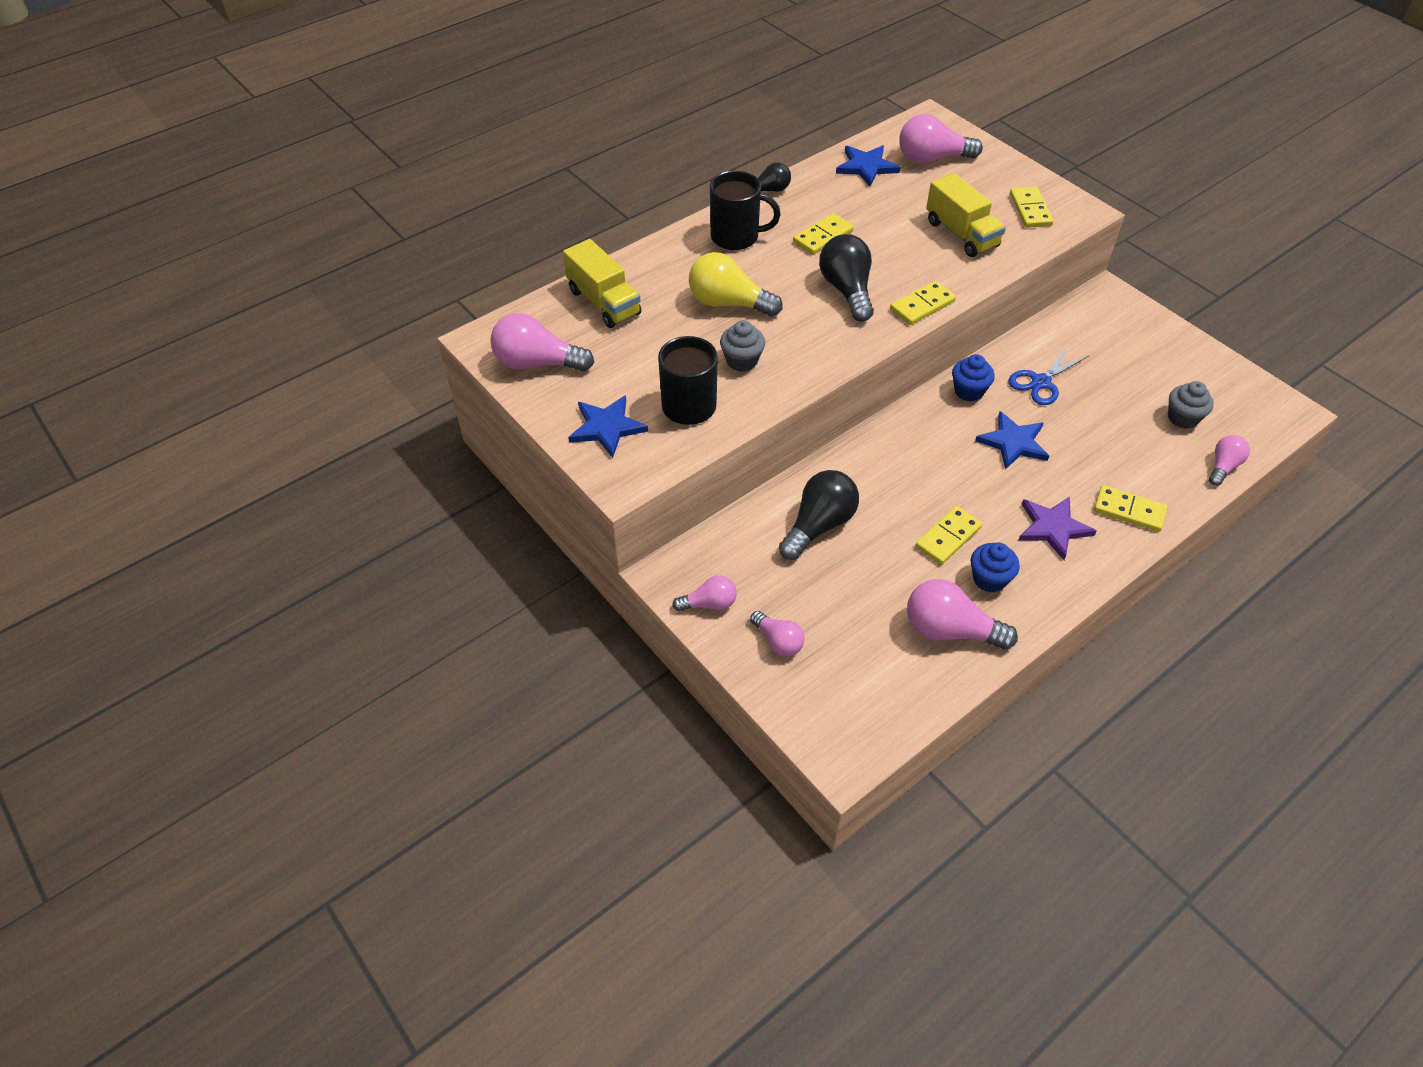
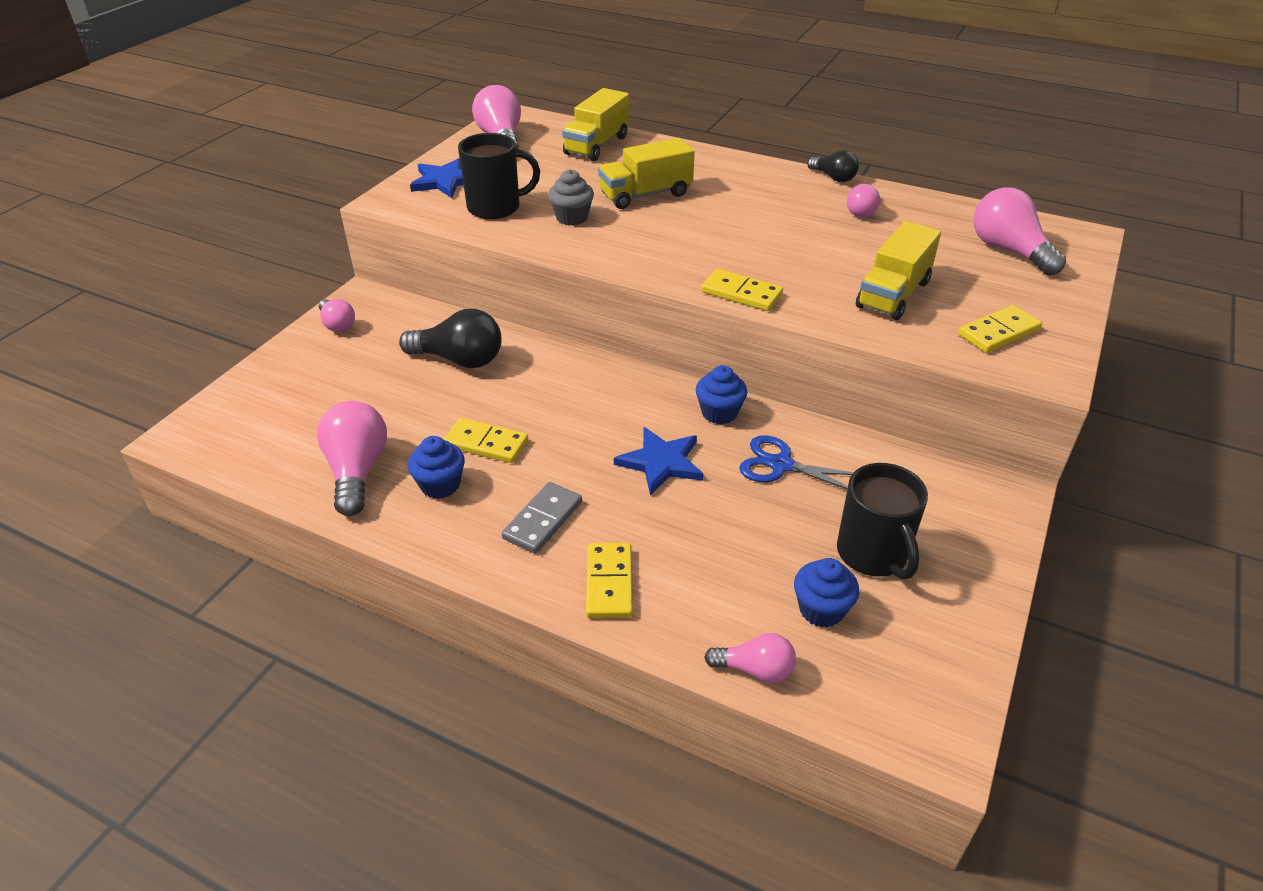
camera: 65 degrees right, 10 degrees down
yellow light bulb [689,252,783,317] -> yellow truck [598,138,695,209]
black mug [710,171,781,250] -> black mug moved to [837,463,928,580]
pink light bulb [750,611,805,657] -> pink light bulb moved to [847,184,880,217]
yellow domino [793,213,854,255] -> none
black light bulb [819,234,874,322] -> none
blue star [836,145,900,187] -> none
purple star [1019,497,1097,560] -> grey domino [502,482,582,554]
grey cupcake [1168,381,1214,429] -> blue cupcake [794,558,859,628]

